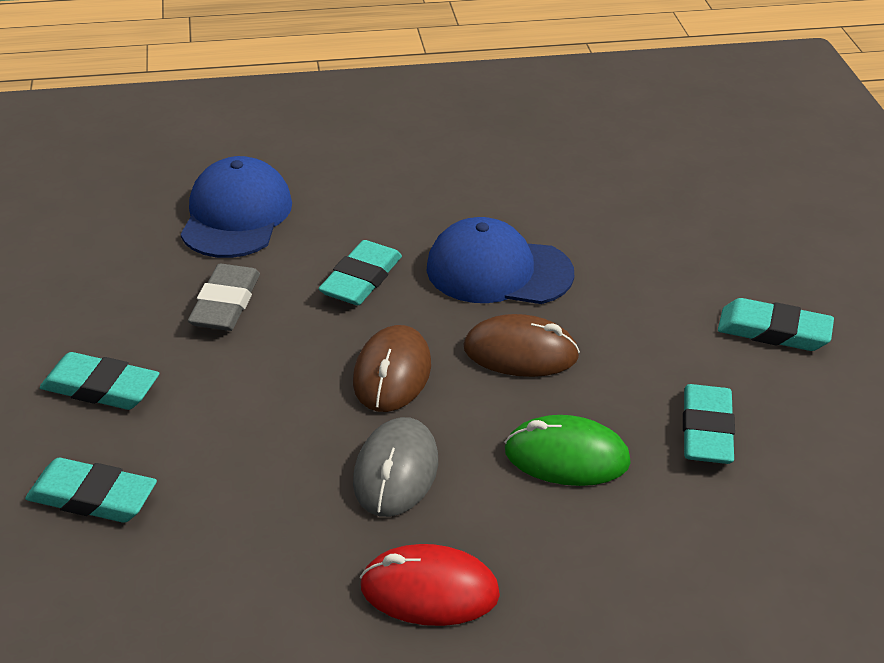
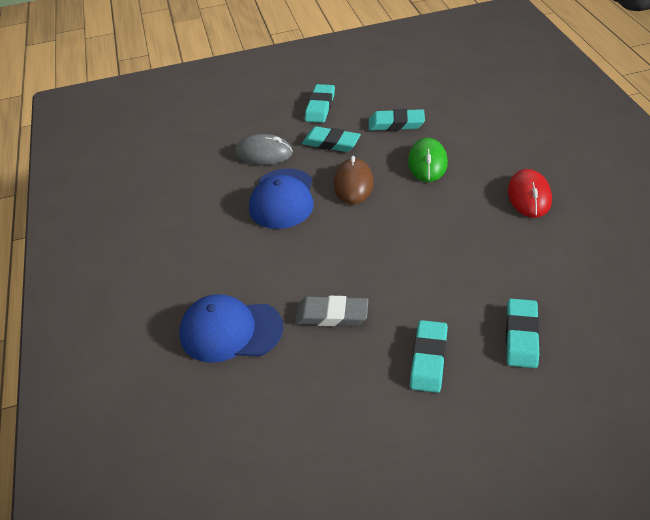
camera: 90 degrees left, 5 degrees up
turquoise eraser [319,240,402,305] -> turquoise eraser moved to [302,126,361,152]
brown mouse [353,325,431,412] -> none
grey mouse [353,417,438,517] -> grey mouse moved to [235,134,293,165]

